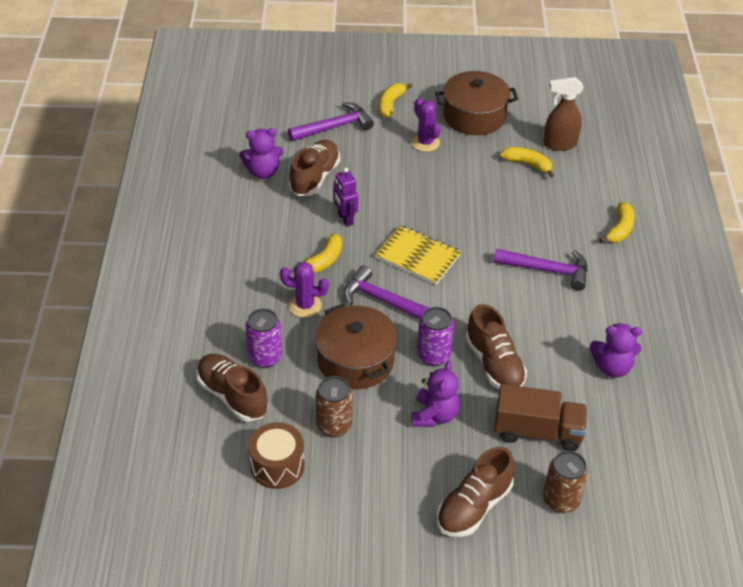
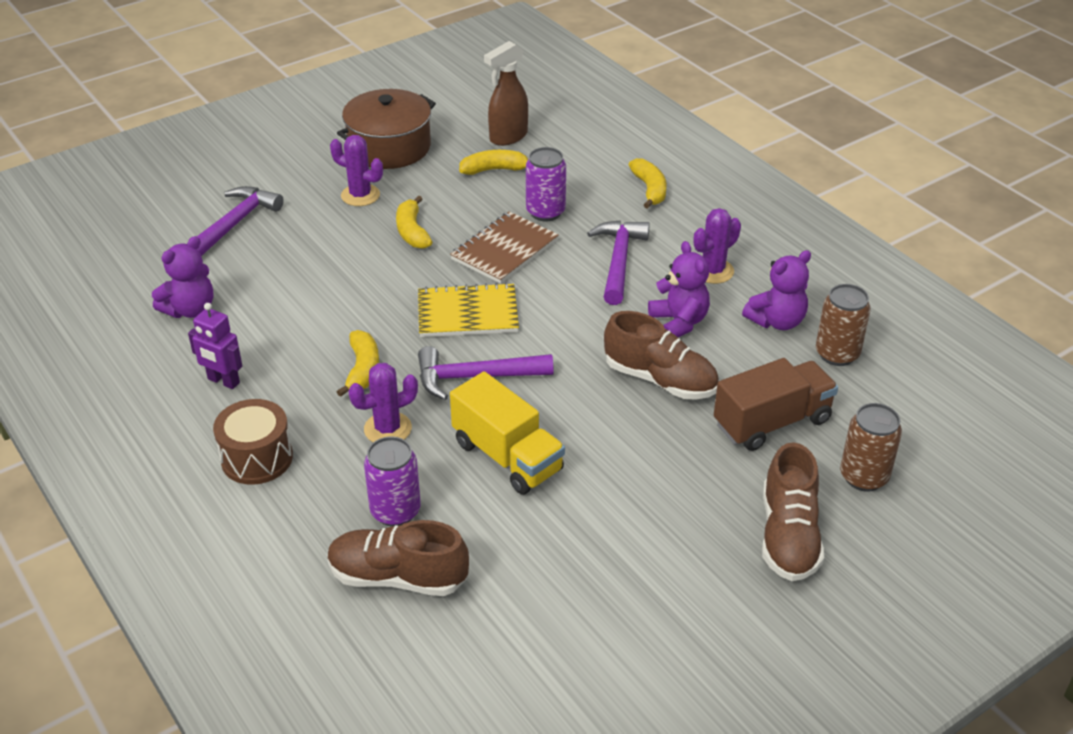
camera: 35 degrees left, 5 degrees down
brown drum [249,422,305,489] -> brown drum moved to [213,399,293,485]
brown shoe [289,140,340,196] -> none
brown pot [315,304,397,389] -> yellow truck [450,371,565,495]
brown can [316,376,353,437] -> brown can moved to [816,284,871,366]
purple robot [333,168,358,227] -> purple robot moved to [188,303,242,389]
yellow banana [379,83,412,118] -> yellow banana moved to [396,195,432,249]
purple teddy bear [412,361,460,427] -> purple teddy bear moved to [648,241,710,337]
purple can [417,307,454,366] -> purple can moved to [526,147,566,222]
purple hammer [494,249,588,291] -> purple hammer turned 60 degrees counterclockwise [587,220,650,305]
none -> brown notebook [450,211,559,284]
none -> purple cactus [693,208,741,284]

